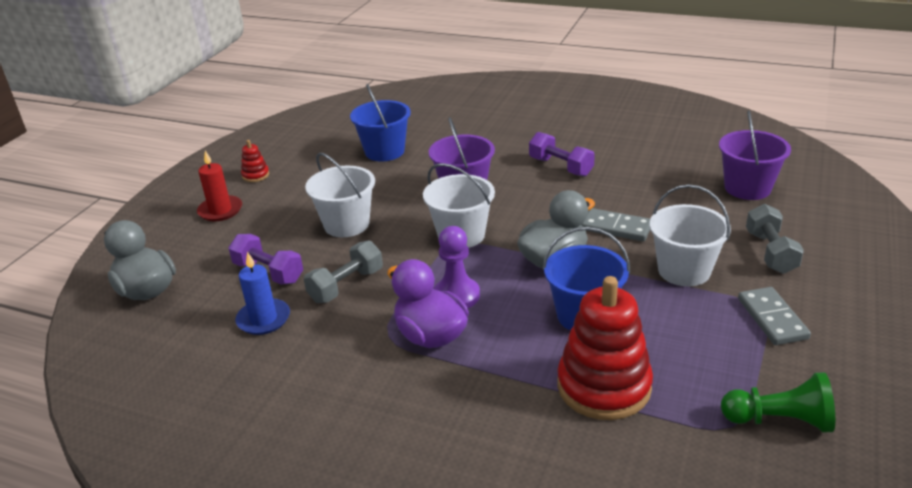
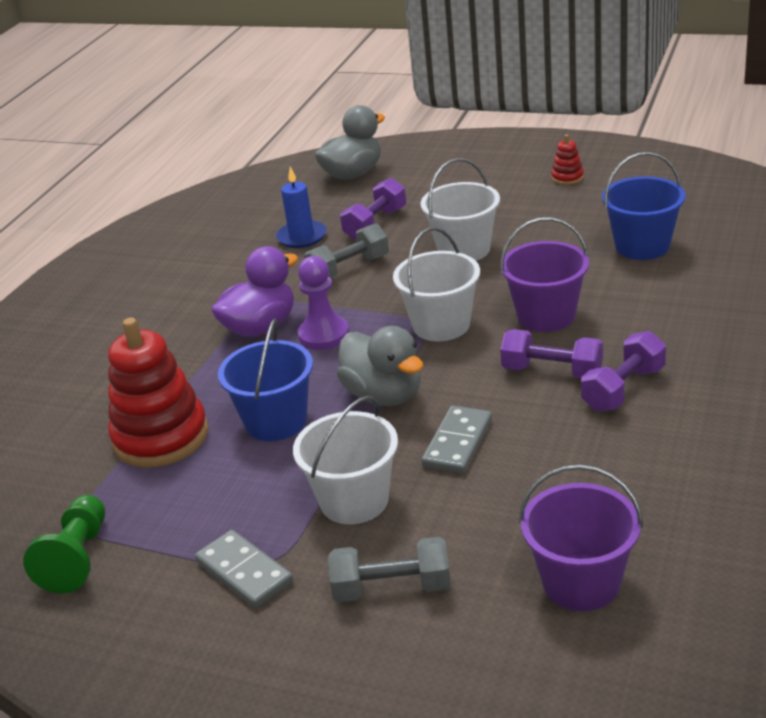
camera: 90 degrees right, 0 degrees up
red candle [197,151,242,221] -> none
grey dumbbell [304,240,383,303] -> grey dumbbell turned 75 degrees counterclockwise [304,223,389,278]
grey domino [738,287,811,345] -> grey domino turned 60 degrees clockwise [195,530,293,608]
none -> purple dumbbell [500,329,603,378]

